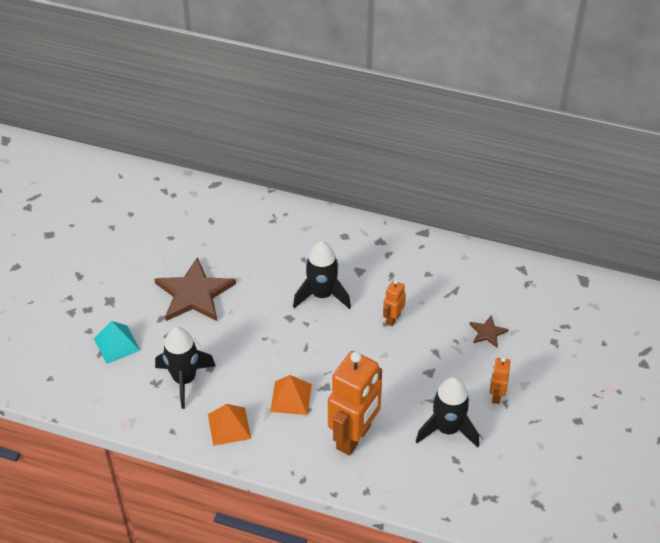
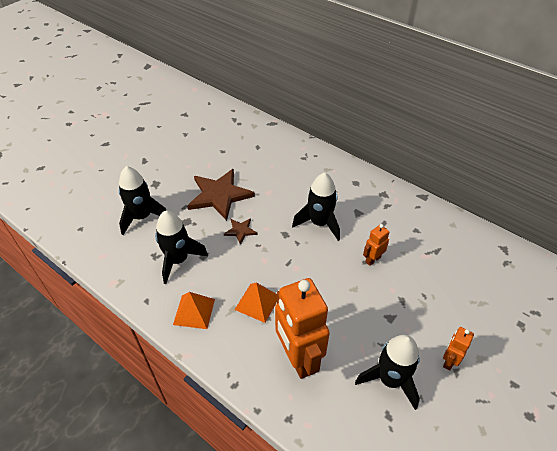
camera: 20 degrees right, 0 degrees up
turquoise pyramid [94,321,140,364] -> black rocket [119,166,166,235]
orange robot [328,351,382,456] -> orange robot turned 105 degrees clockwise [275,278,330,379]
brown star [470,315,509,348] -> brown star moved to [224,218,257,245]

